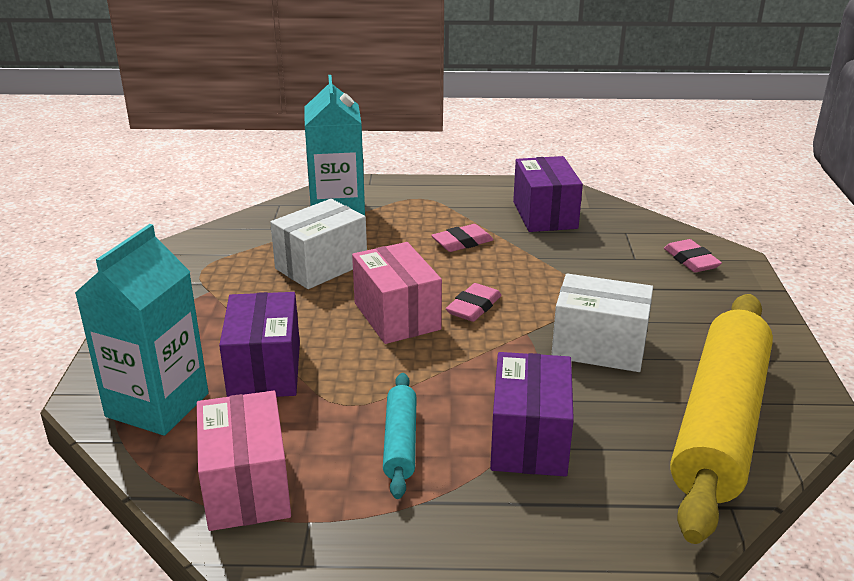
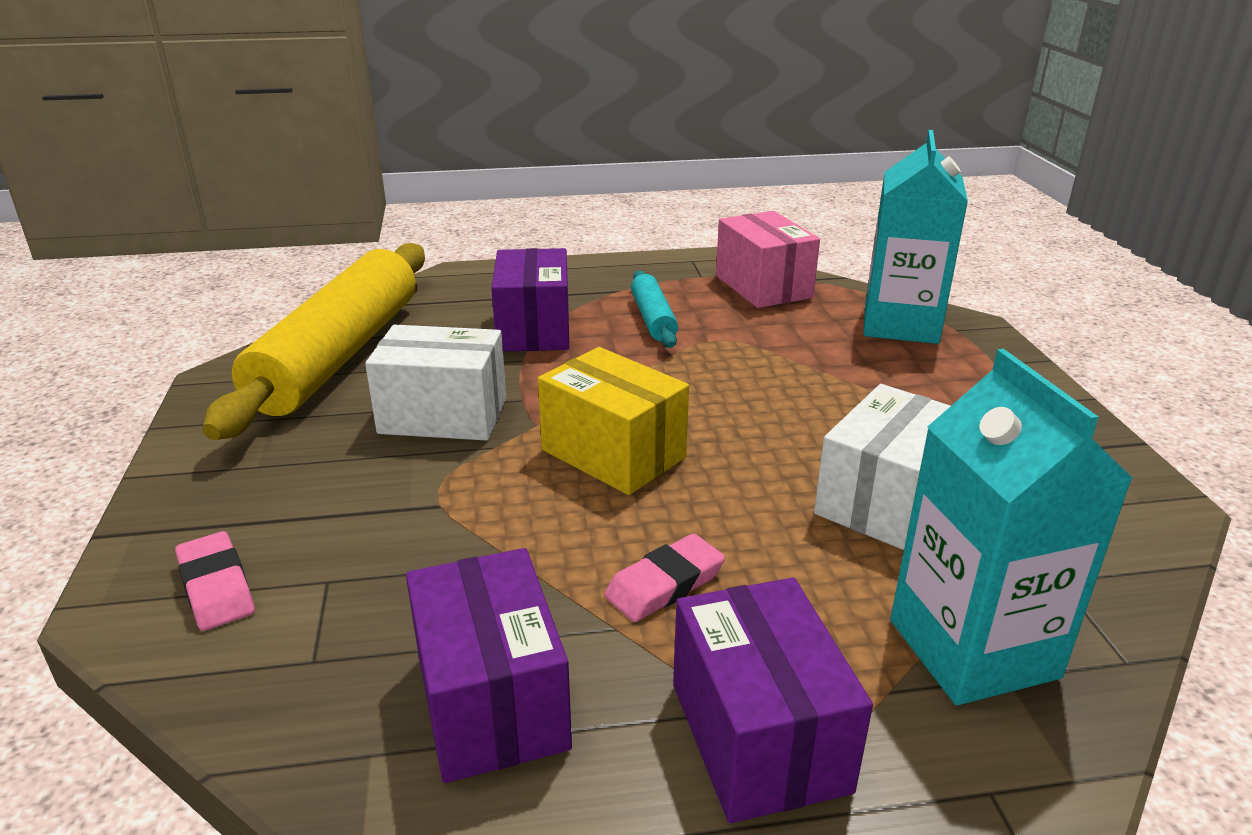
camera: 170 degrees right, 0 degrees up
purple box [219,292,300,397] -> purple box moved to [673,578,873,823]
pink box [352,242,442,344] -> none
pink eraser [446,283,502,322] -> yellow box [538,347,689,495]

